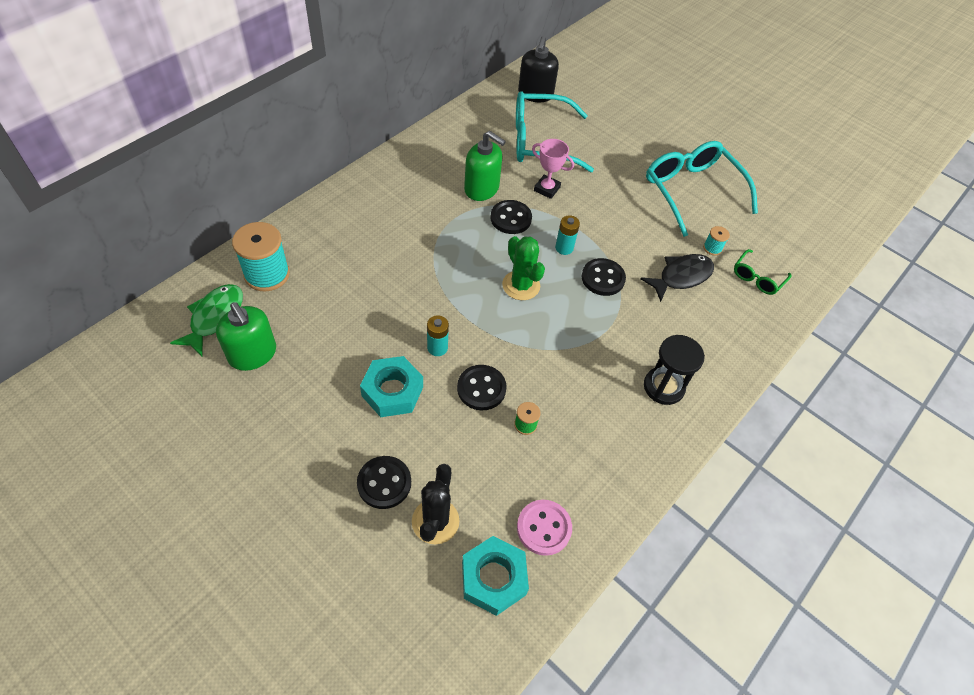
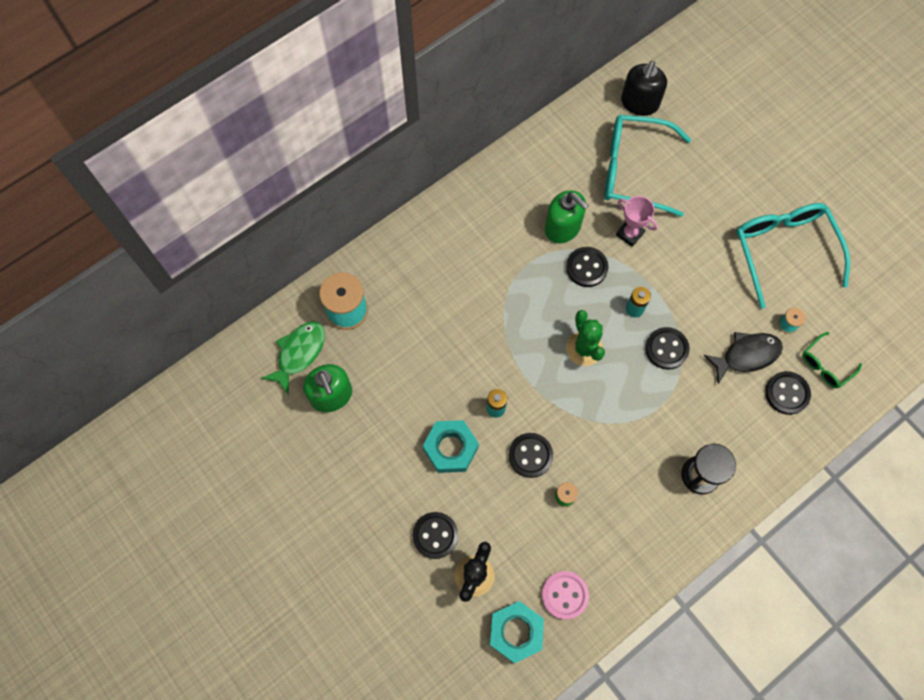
camera: 15 degrees right, 15 degrees up
none -> black button [765,371,811,415]

